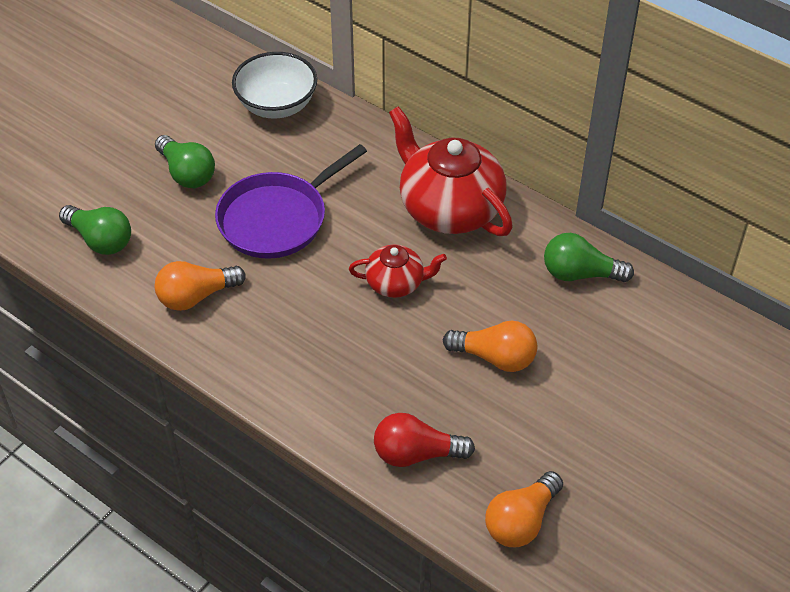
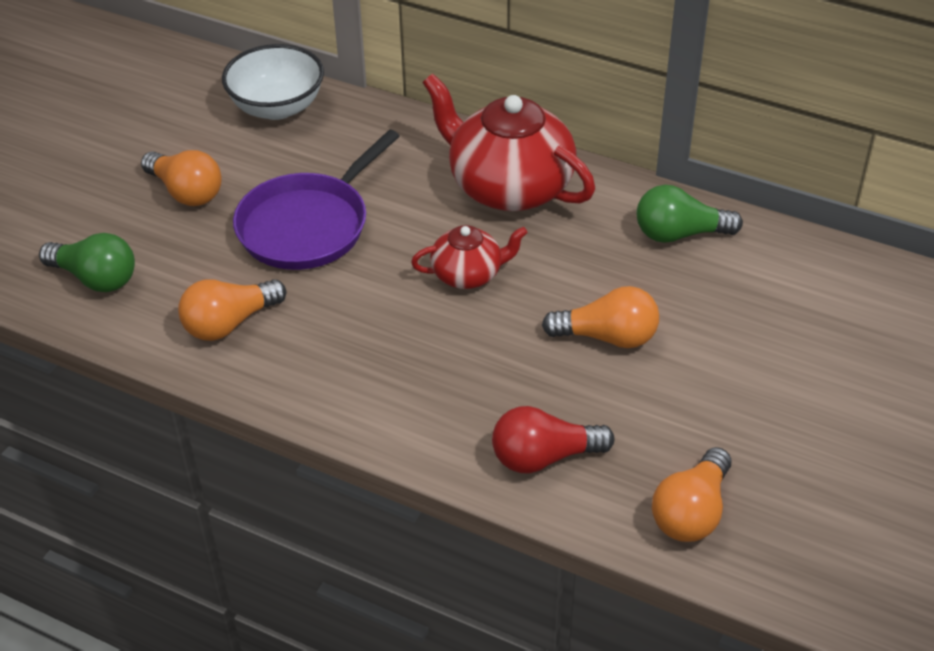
camera: 10 degrees left, 5 degrees down
green light bulb [155,135,215,188] -> orange light bulb [141,150,222,206]

